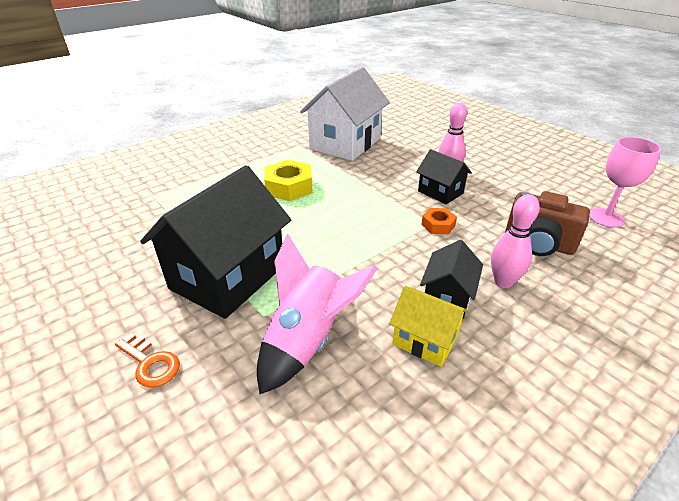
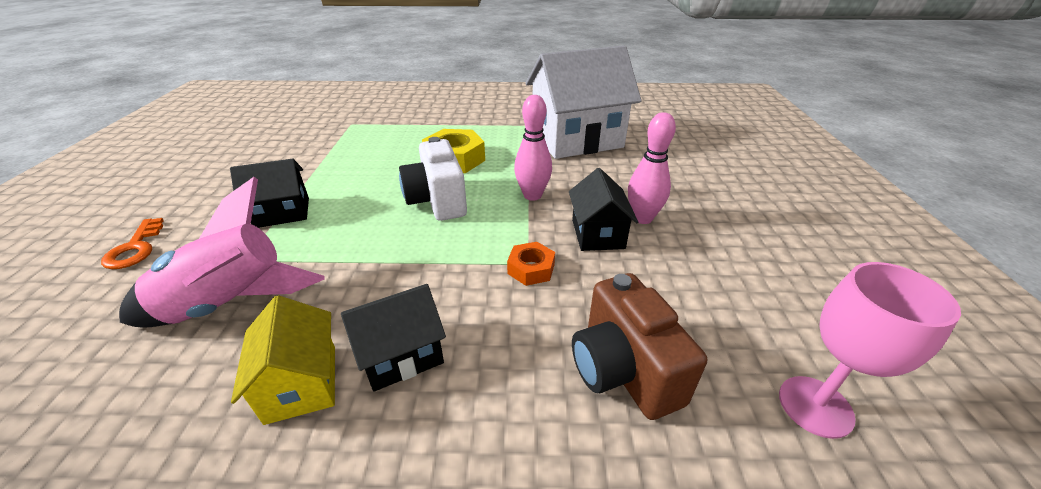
camera: 40 degrees right, 0 degrees up
black house [140,165,291,319] -> black house [230,159,309,228], size x0.50
pink bowling pin [491,194,540,288] -> pink bowling pin moved to [514,95,552,201]
none -> white camera [399,137,467,221]

